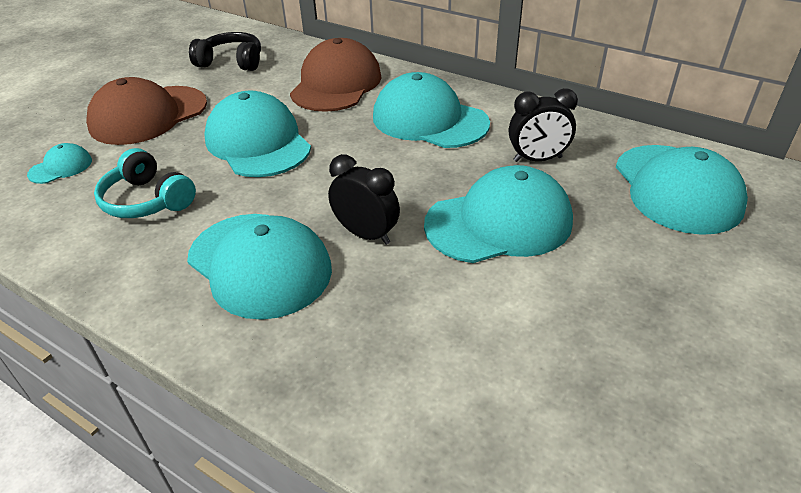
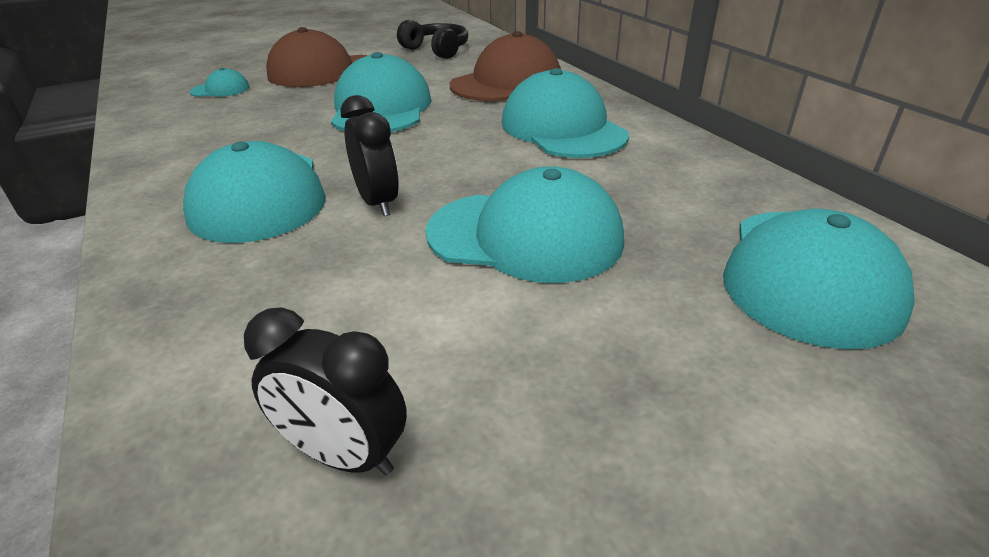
camera: 30 degrees right, 5 degrees down
turquoise headphones [94,148,196,218] -> none
black clock [509,88,578,162] -> black clock moved to [244,307,407,475]

